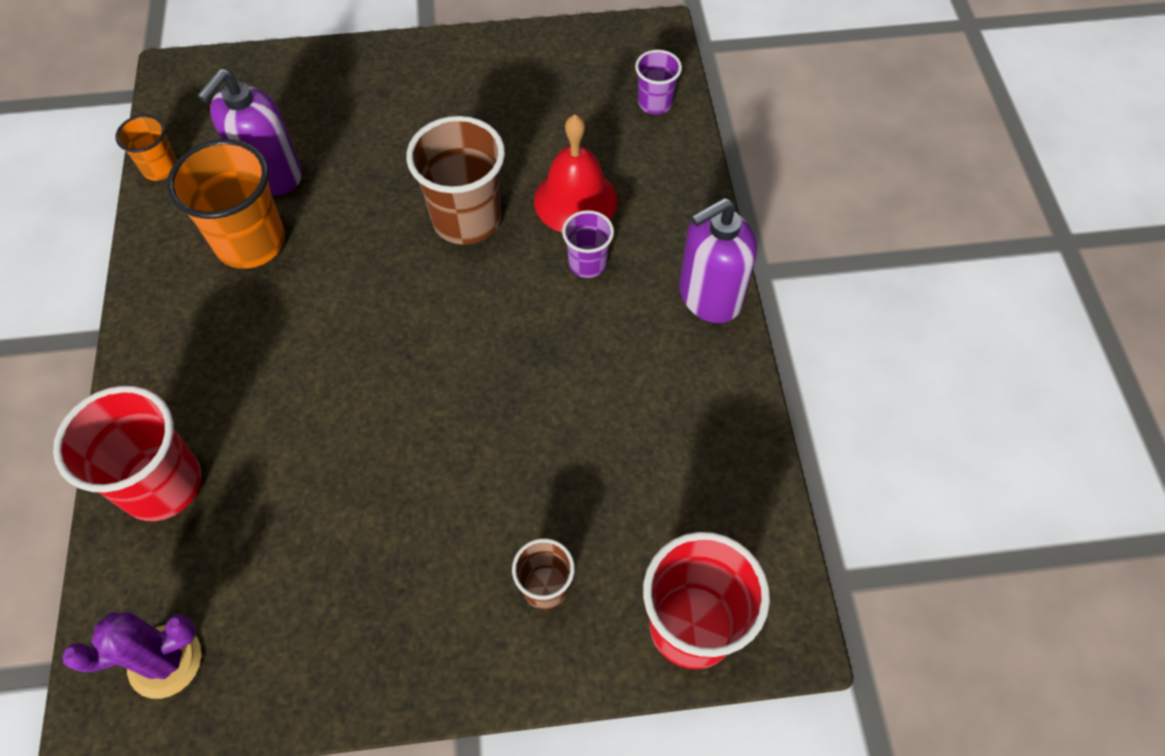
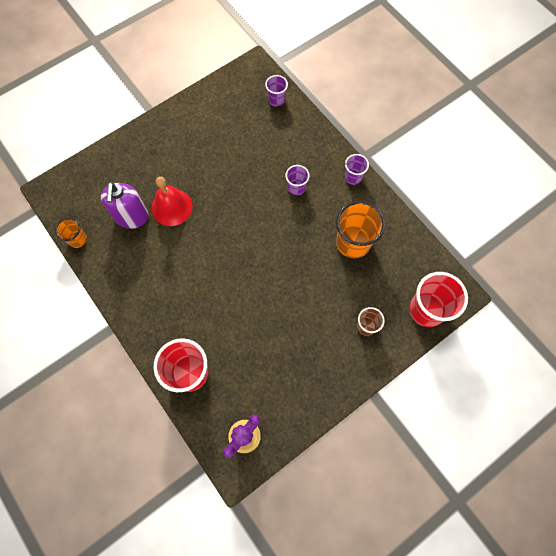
camera: 30 degrees left, 10 degrees up
orange cup [167,139,285,269] -> orange cup moved to [336,201,385,258]
brown cup [406,116,505,245] -> none
red bell [534,114,617,232] -> red bell moved to [152,177,193,226]
purple soap dispenser [679,198,757,323] -> purple cup [345,154,369,185]

